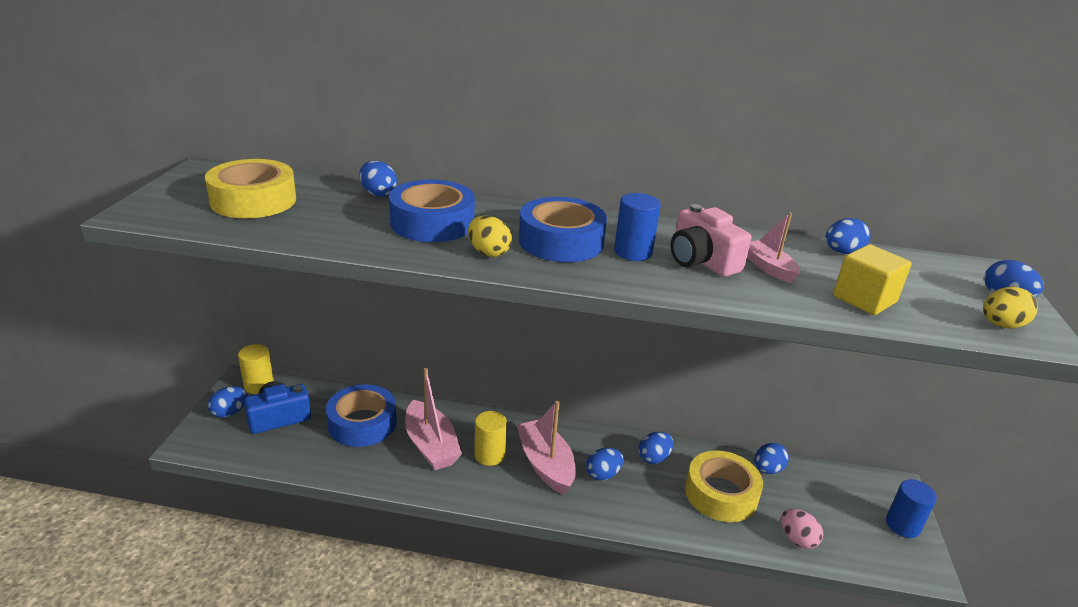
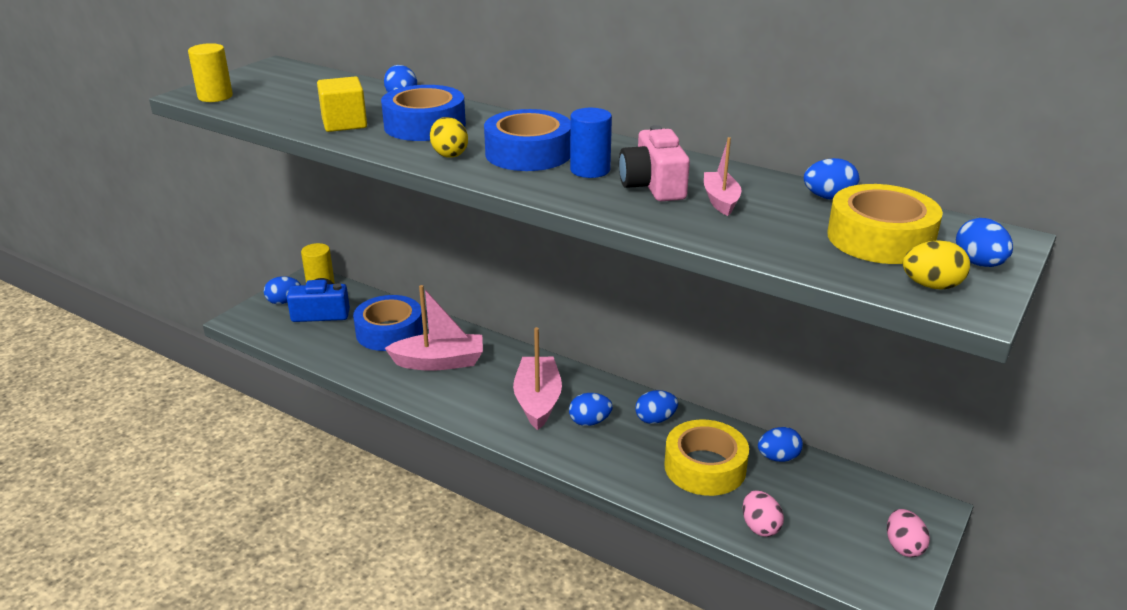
camera: 25 degrees right, 0 degrees up
yellow tape [205,159,296,218] -> yellow tape moved to [827,184,943,264]
pink boat [405,368,462,470] -> pink boat turned 90 degrees counterclockwise [385,285,483,371]
yellow cylinder [474,411,507,466] -> yellow cylinder moved to [188,43,233,102]
yellow cube [833,244,912,315] -> yellow cube moved to [317,76,367,132]
blue cylinder [886,479,937,538] -> pink egg [887,509,930,557]

